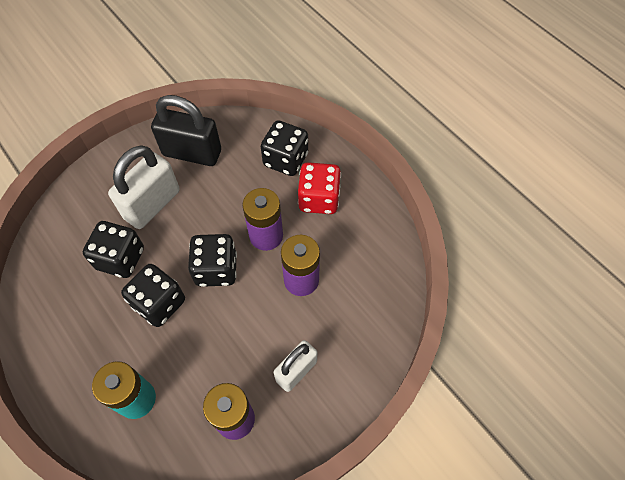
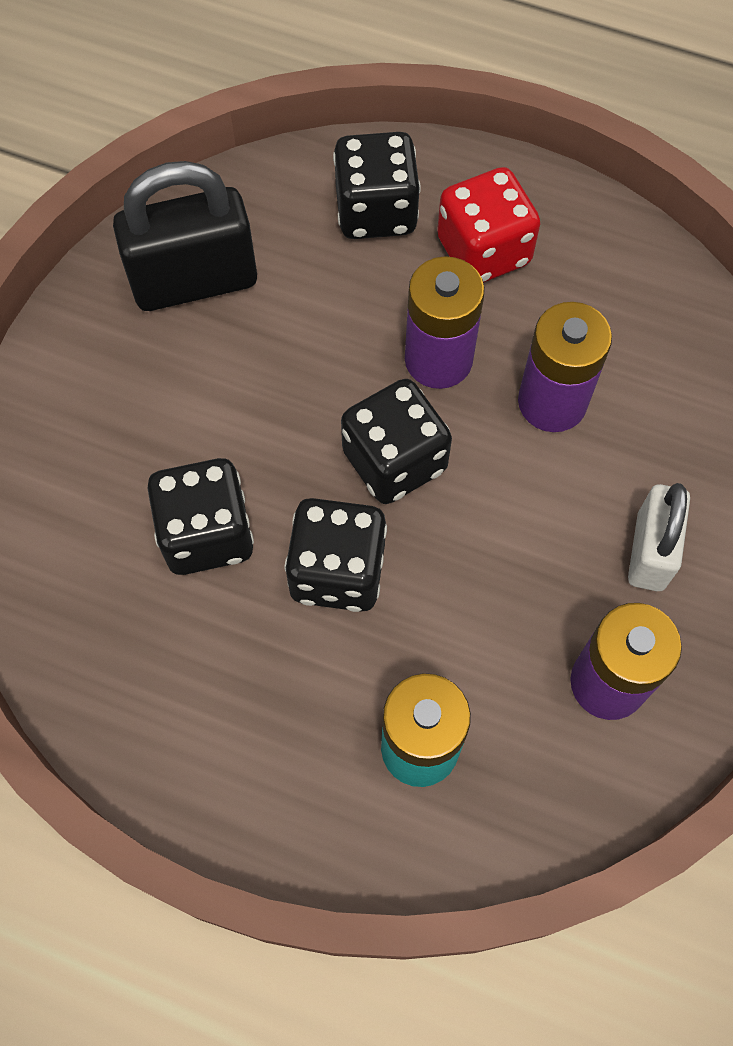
camera: 30 degrees left, 5 degrees up
white padlock [108,145,180,229] -> none

